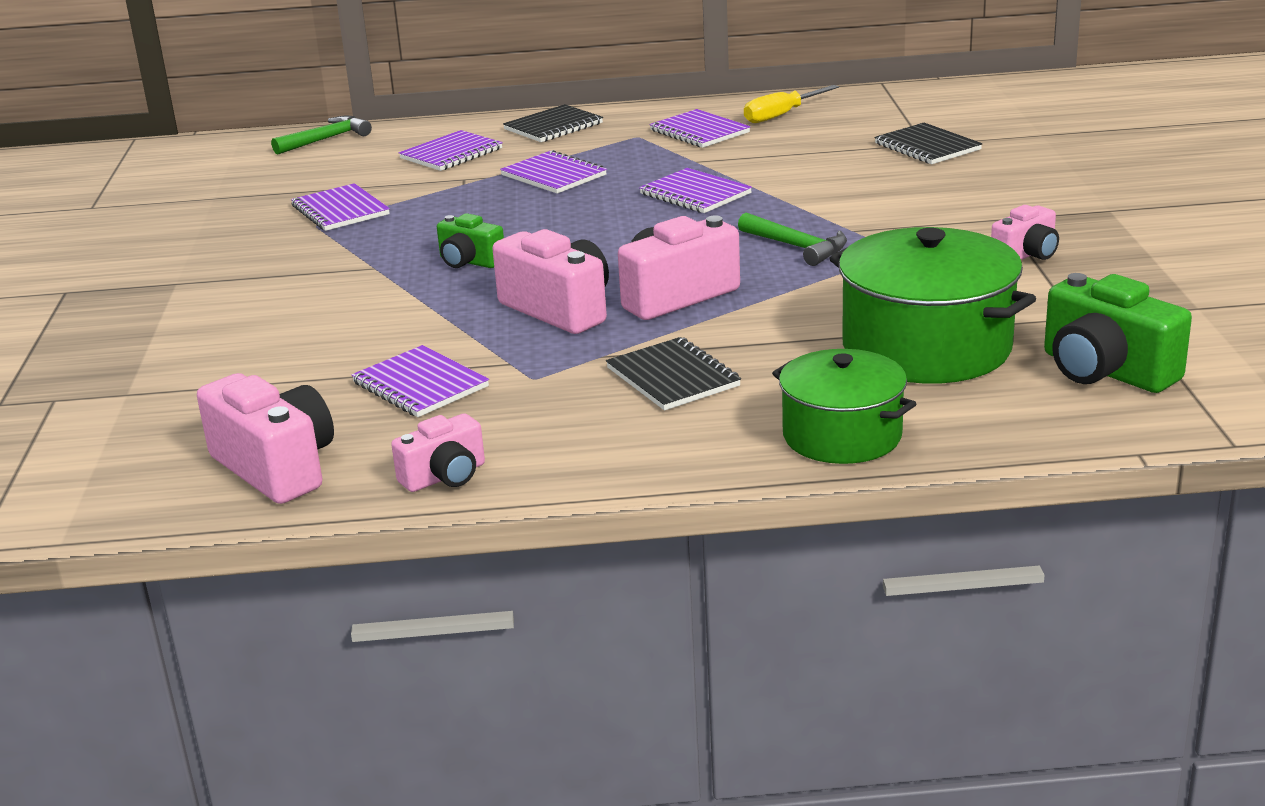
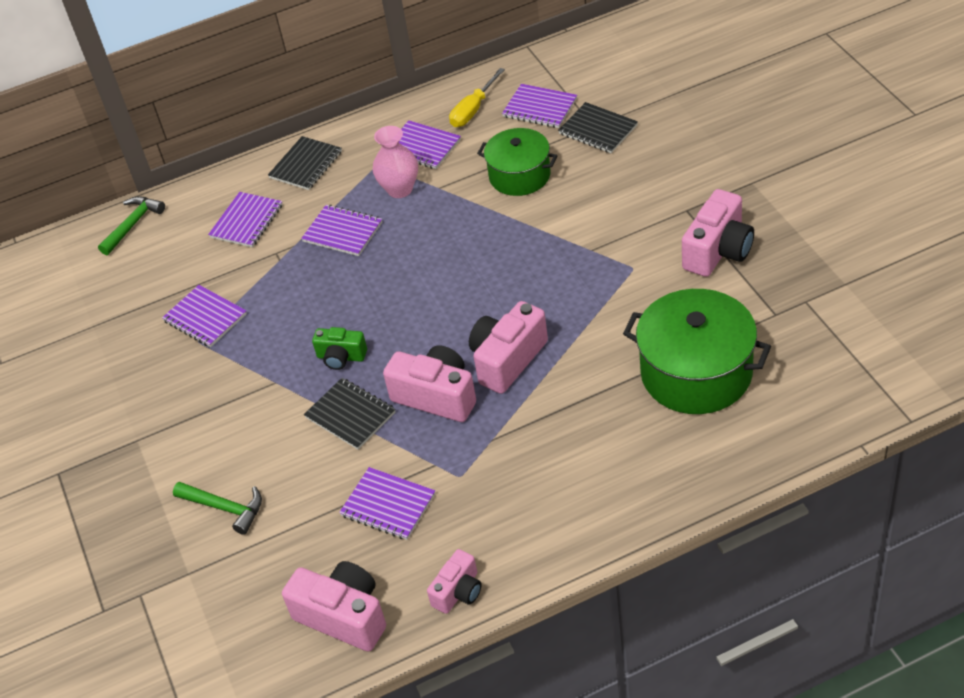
camera: 15 degrees left, 20 degrees up
black notebook [606,337,741,411] -> black notebook moved to [304,378,395,449]
purple notebook [639,168,752,213] -> purple notebook moved to [502,84,577,128]
green hammer [738,212,847,266] -> green hammer moved to [173,482,262,535]
green pot [772,349,916,464] -> green pot moved to [477,128,558,196]
pink camera [991,205,1059,260] -> pink camera [682,189,754,277], size x1.67
green camera [1044,273,1192,393] -> none
none -> pink vase [373,126,418,198]

